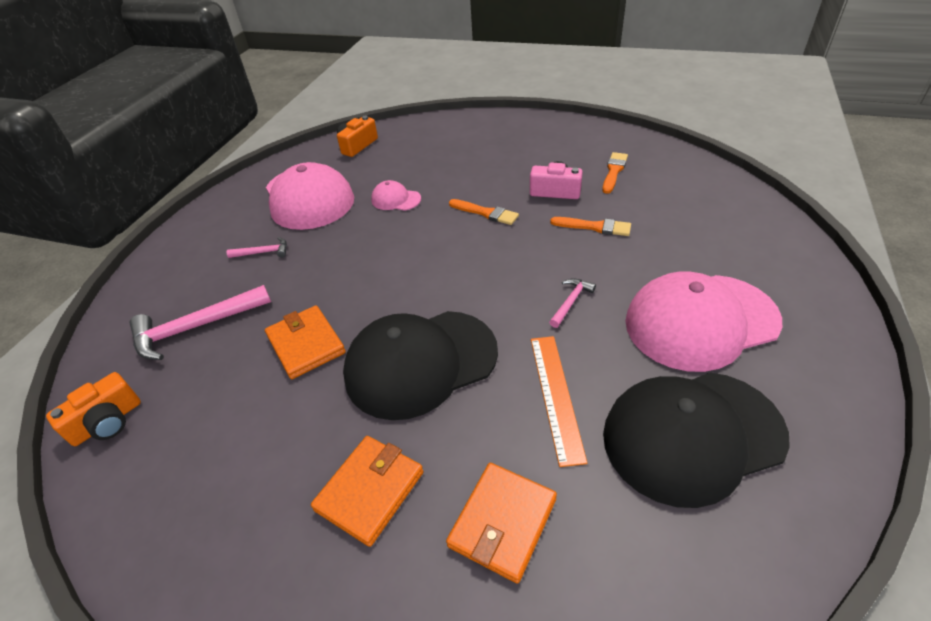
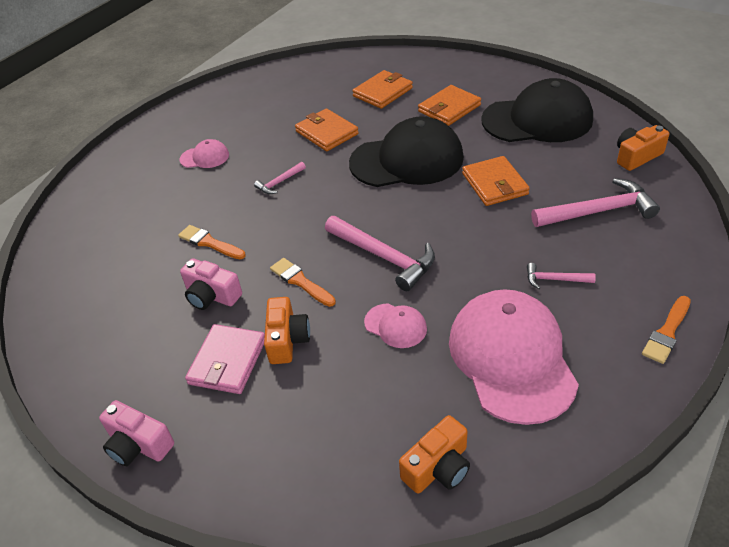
camera: 165 degrees left, 0 degrees up
orange ruler [531,336,587,467] -> orange wallet [295,108,359,151]
orange brush [602,152,628,194] -> orange brush moved to [642,296,691,364]
black cap [603,372,790,508] -> black cap moved to [481,78,593,142]
pink cap [625,271,782,372] -> pink cap [180,139,229,168], size x0.45
none -> pink camera [99,400,174,466]
none -> pink wallet [185,324,265,394]
none -> orange camera [264,297,310,364]
none -> pink hammer [325,216,435,291]

